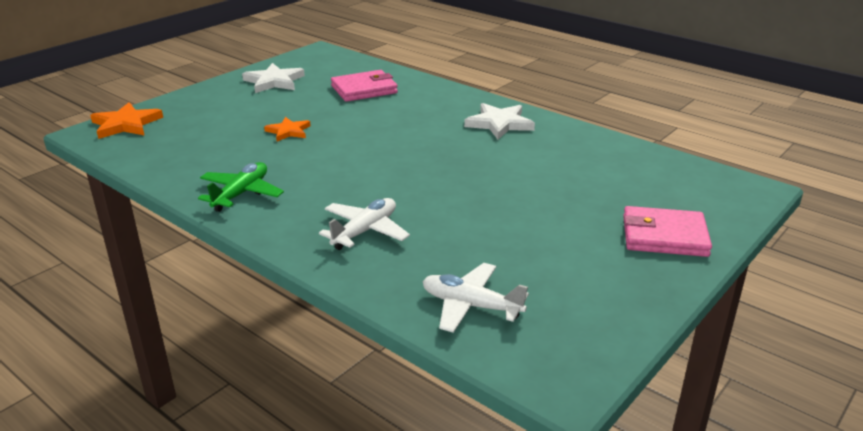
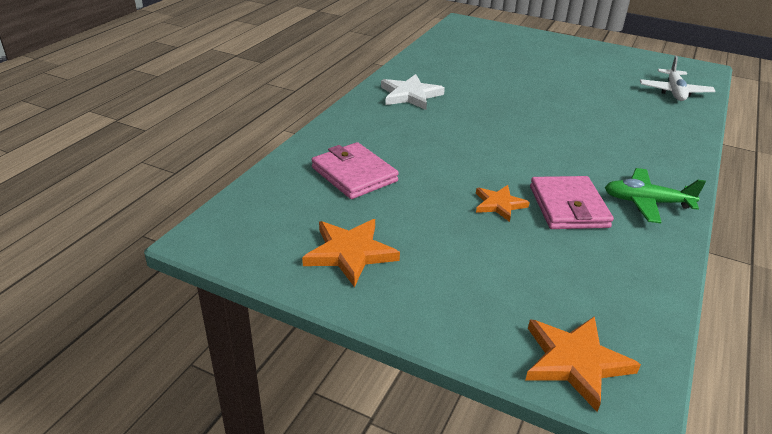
camera: 105 degrees left, 5 degrees up
white star [242,63,305,93] -> orange star [302,219,400,287]
white plane [319,198,410,250] -> none
pink wallet [623,206,712,257] -> pink wallet moved to [530,176,614,229]

